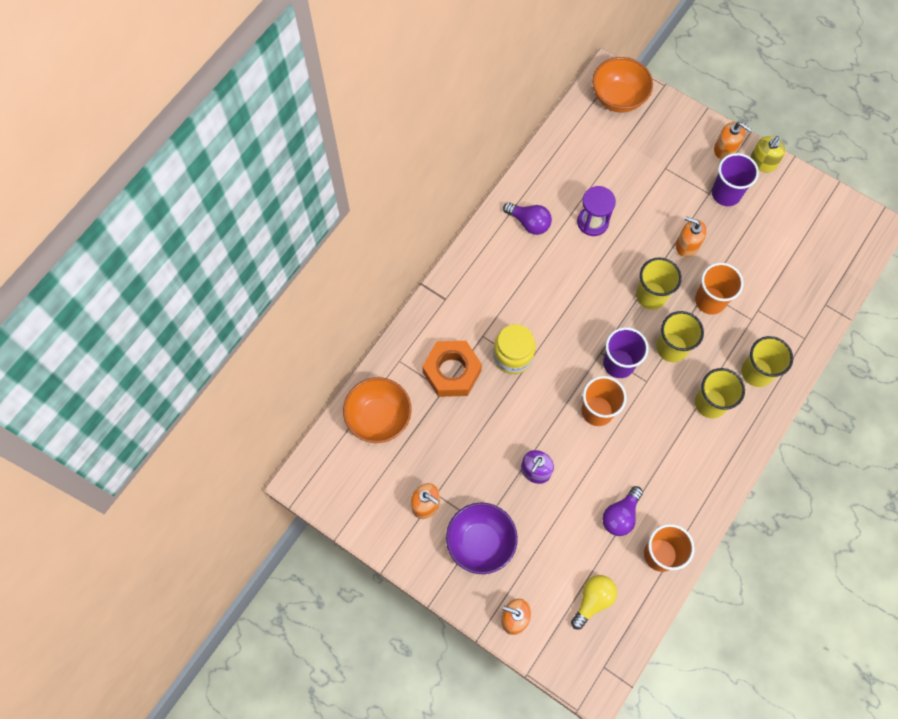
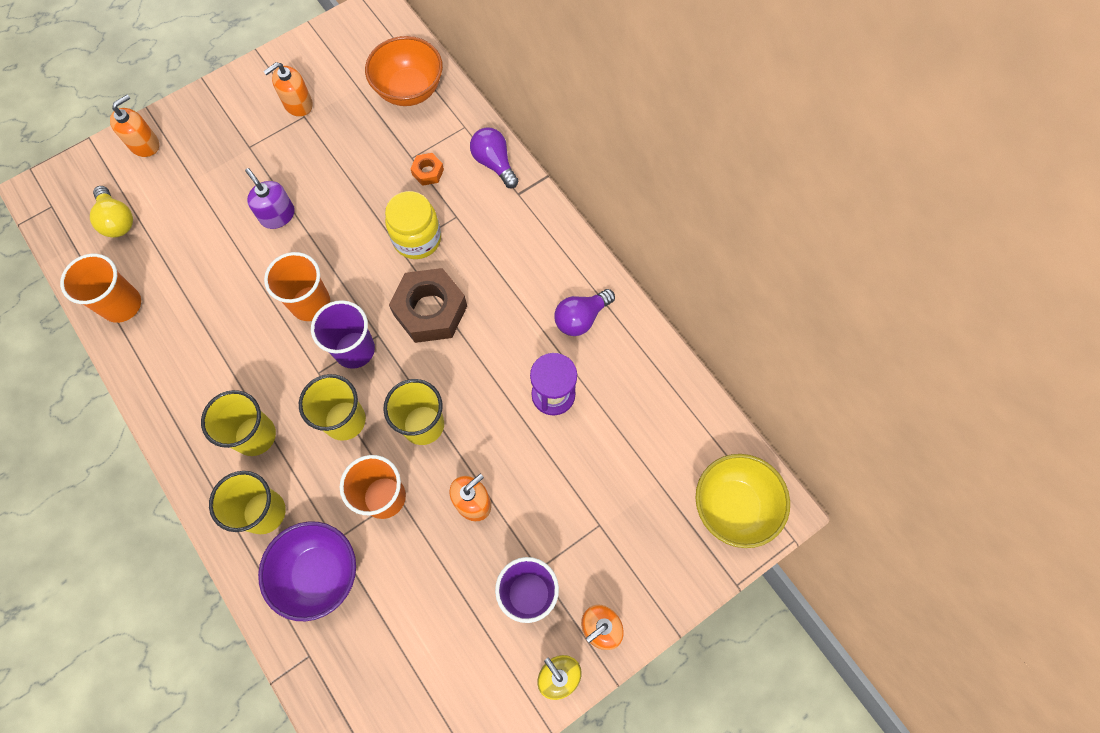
camera: 110 degrees right, 0 degrees up
orange nut [422,341,482,397] -> orange nut [410,153,444,186], size x0.46
purple bowl [446,502,518,574] -> purple bowl moved to [258,521,356,621]
orange bowl [592,57,653,113] -> yellow bowl [695,454,790,548]
purple light bulb [602,486,643,536] -> purple light bulb moved to [470,127,518,188]
none -> brown nut [389,268,467,343]

